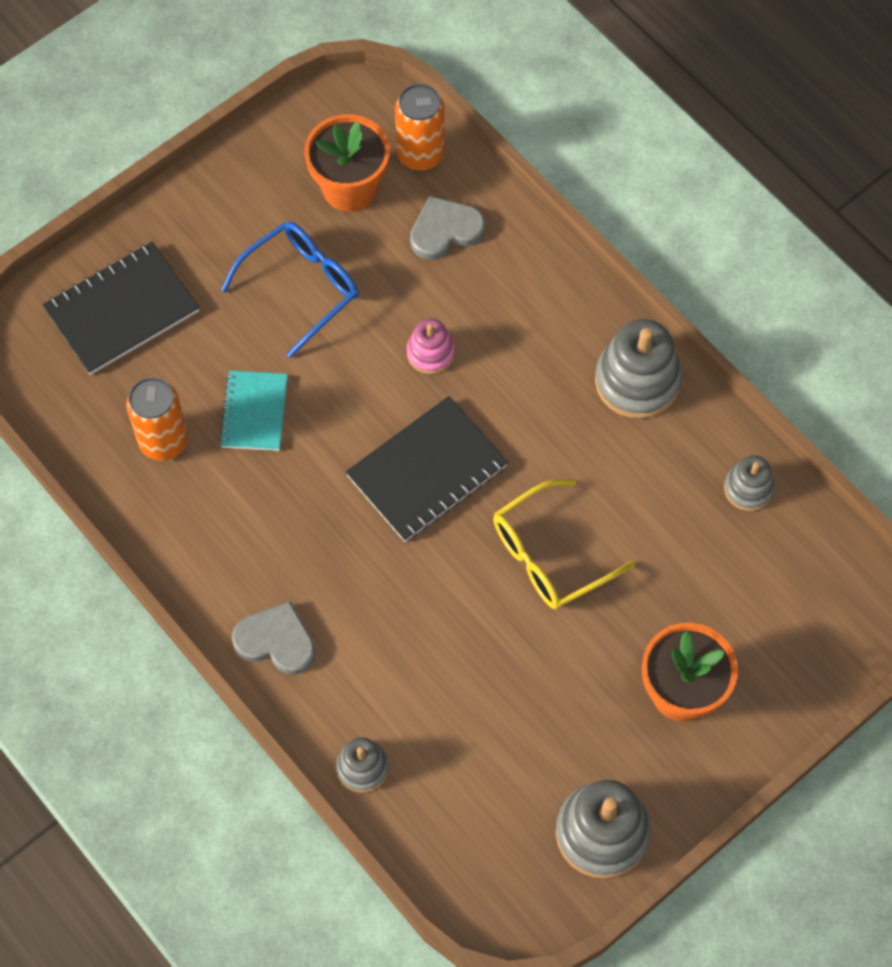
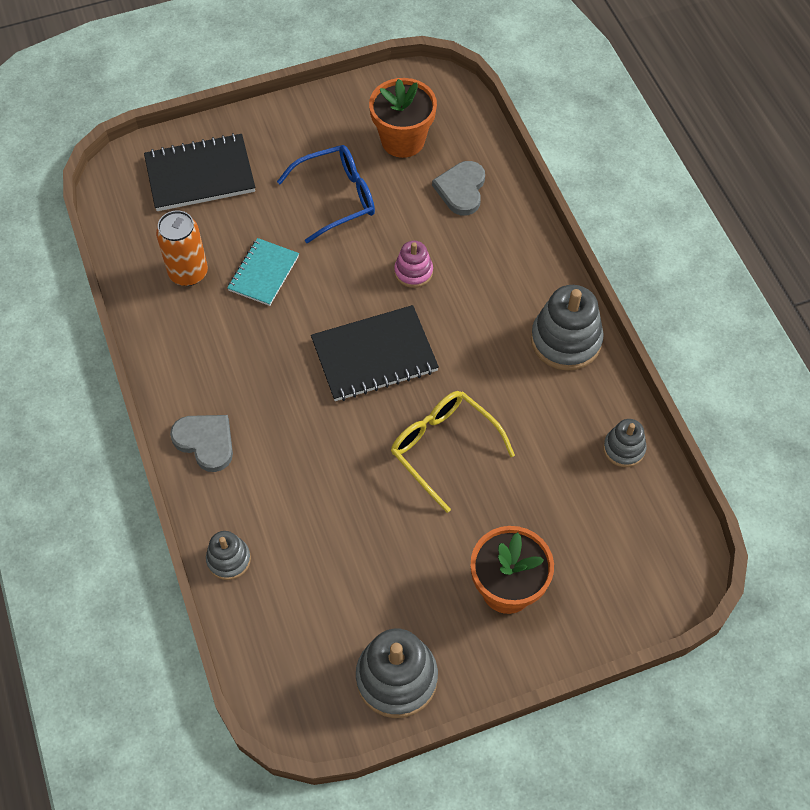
camera: 20 degrees right, 5 degrees down
orange can [395,83,444,171] -> none
grey heart [410,196,485,260] -> grey heart turned 75 degrees counterclockwise [432,161,485,215]
yellow glasses [493,479,635,610] -> yellow glasses turned 60 degrees clockwise [391,391,515,513]

